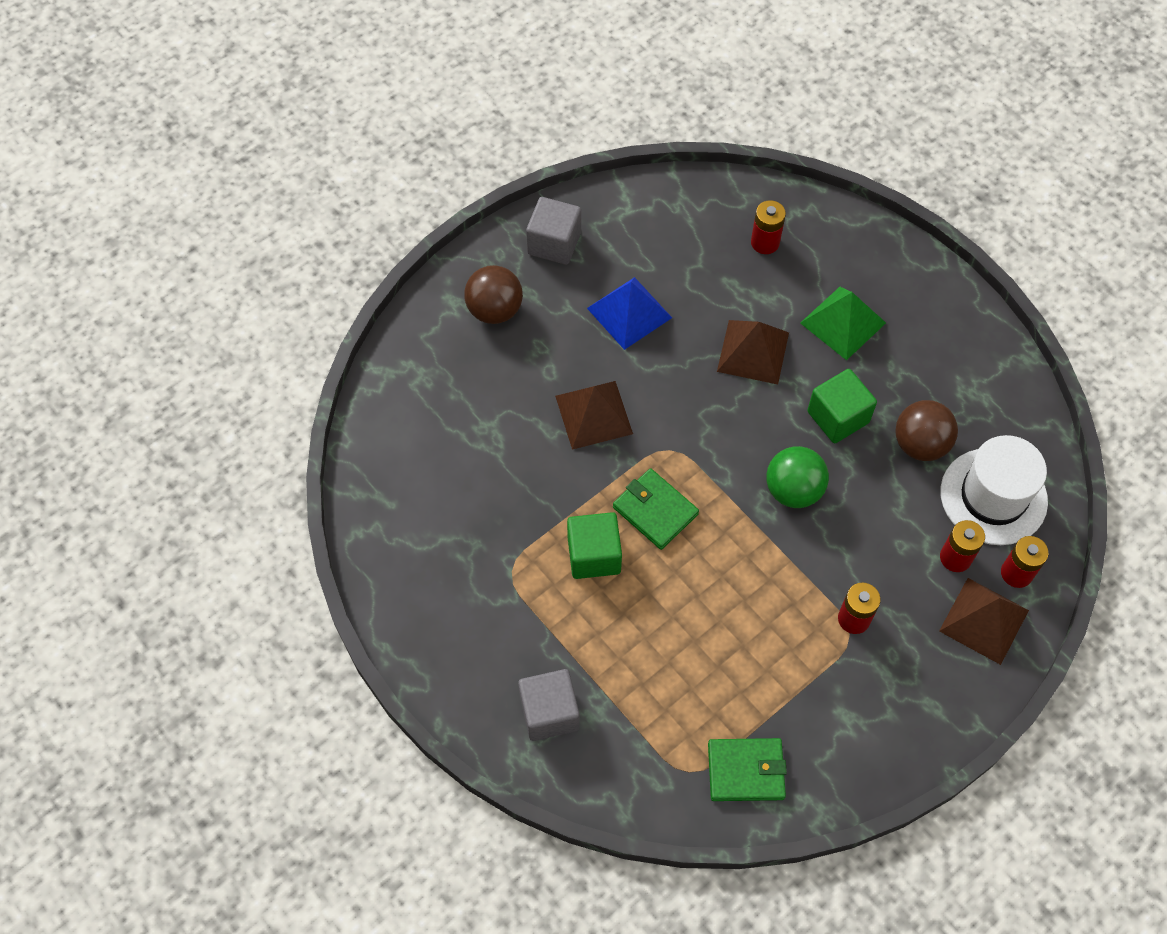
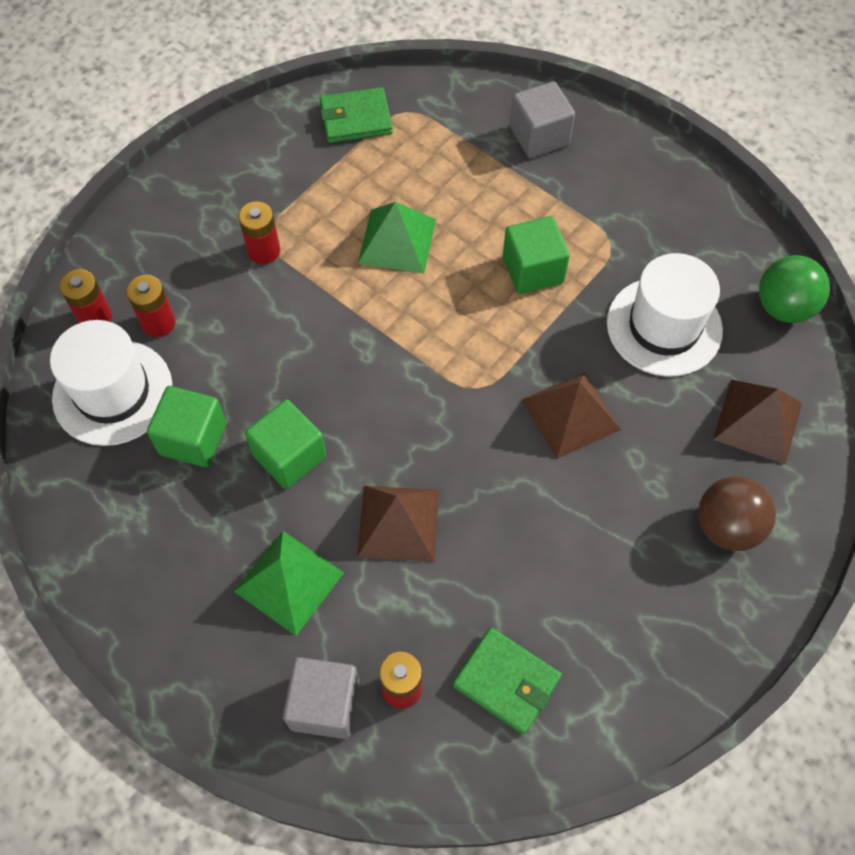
camera: 170 degrees right, 0 degrees up
grey cube [526,197,581,265] -> grey cube moved to [283,657,359,739]
blue pyramid [587,277,672,350] -> none
green wallet [613,468,699,550] -> green wallet moved to [453,627,562,735]
green ball [766,446,829,508] -> green ball moved to [759,255,830,323]
brown ball [895,400,958,461] -> green cube [147,386,226,467]
brown pyramid [939,578,1029,665] -> brown pyramid moved to [713,380,802,465]
none -> green pyramid [358,202,436,274]
none -> white hat [607,253,723,377]

